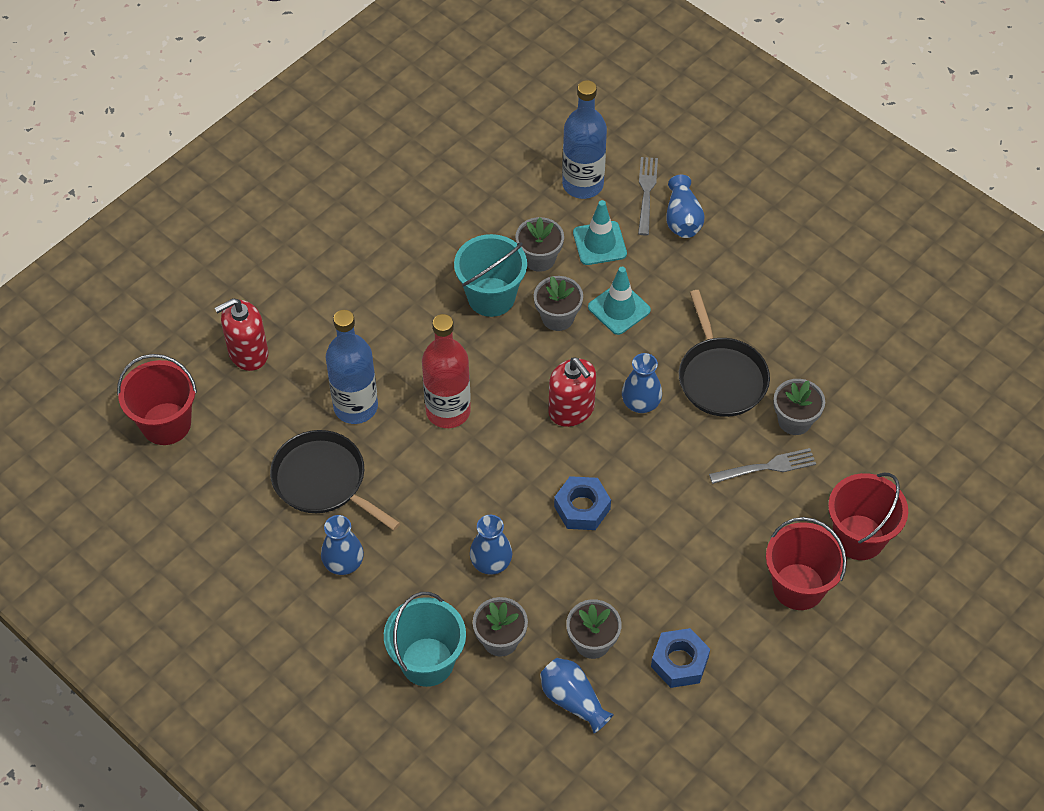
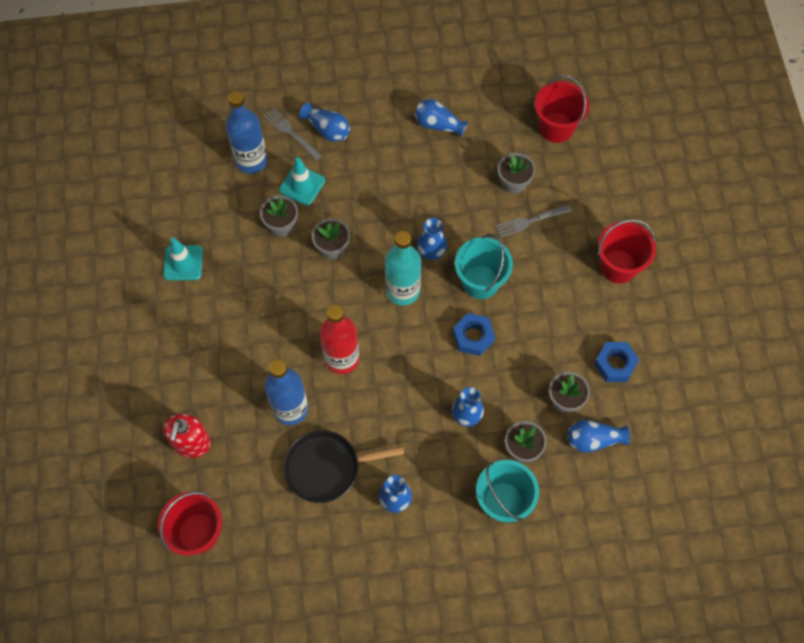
camera: 50 degrees left, 10 degrees up
turquoise bucket [454,234,527,317] -> turquoise bucket moved to [455,234,513,299]
red soap dispenser [549,357,596,427] -> turquoise bottle [385,231,421,306]
turquoise traffic cone [588,267,651,335] -> turquoise traffic cone moved to [163,237,203,280]
black pan [679,290,770,417] -> none
grey fork [709,448,816,484] -> grey fork turned 135 degrees counterclockwise [495,205,572,238]
red bucket [828,473,908,560] -> red bucket moved to [535,75,590,143]
none -> blue vase [414,99,468,138]

